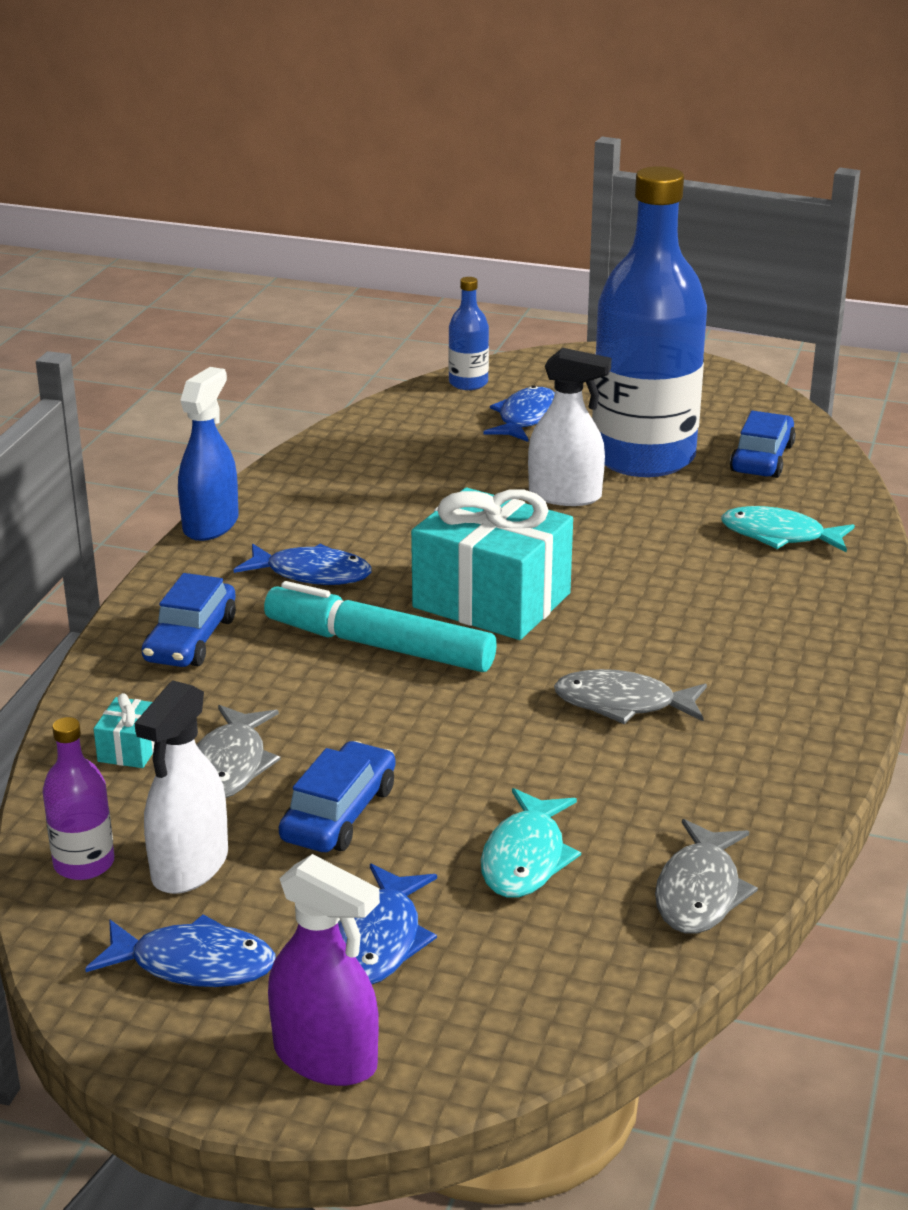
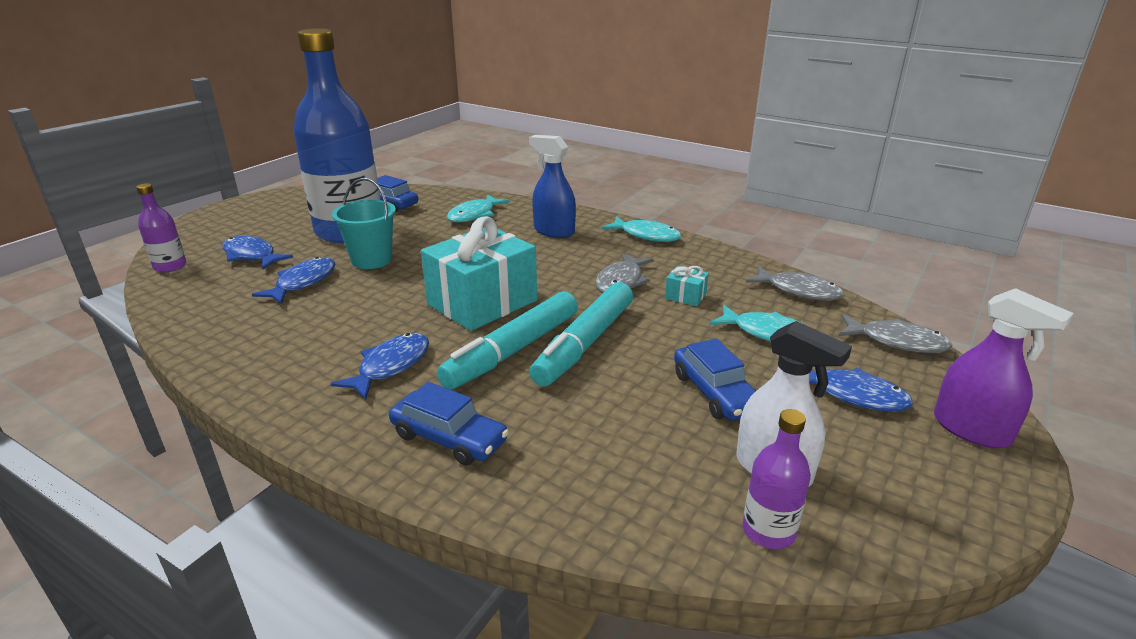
camera: 75 degrees left, 0 degrees up
blue fish [85,914,276,987] -> blue fish moved to [252,257,335,304]
turquoise gift [94,693,154,768] -> turquoise gift moved to [665,266,709,306]
blue spray bottle [178,367,239,541] -> blue spray bottle moved to [529,135,576,238]
grey fish [197,705,281,798] -> grey fish moved to [838,314,953,353]
purple spray bottle [268,854,380,1086] -> purple spray bottle turned 90 degrees clockwise [934,288,1073,448]
blue car [279,741,396,852] -> blue car turned 150 degrees counterclockwise [674,338,756,421]
blue bottle [448,277,489,390] -> purple bottle [136,183,186,272]
white spray bottle [528,348,612,506] -> turquoise bucket [332,178,396,269]
none -> turquoise marker [529,282,633,387]
none -> turquoise fish [602,216,681,242]

